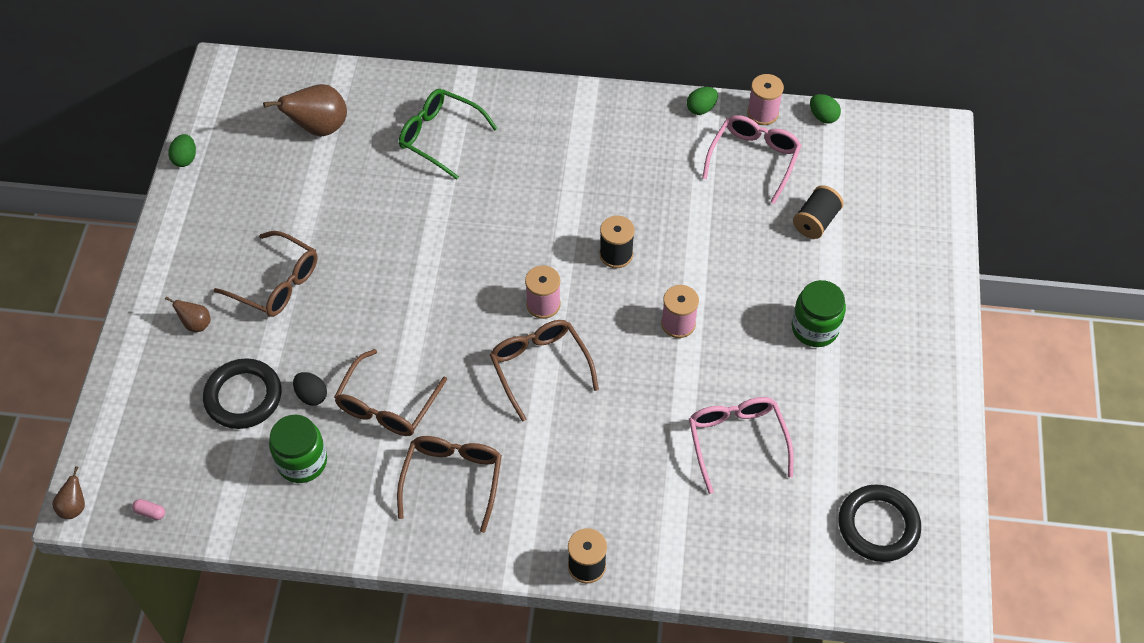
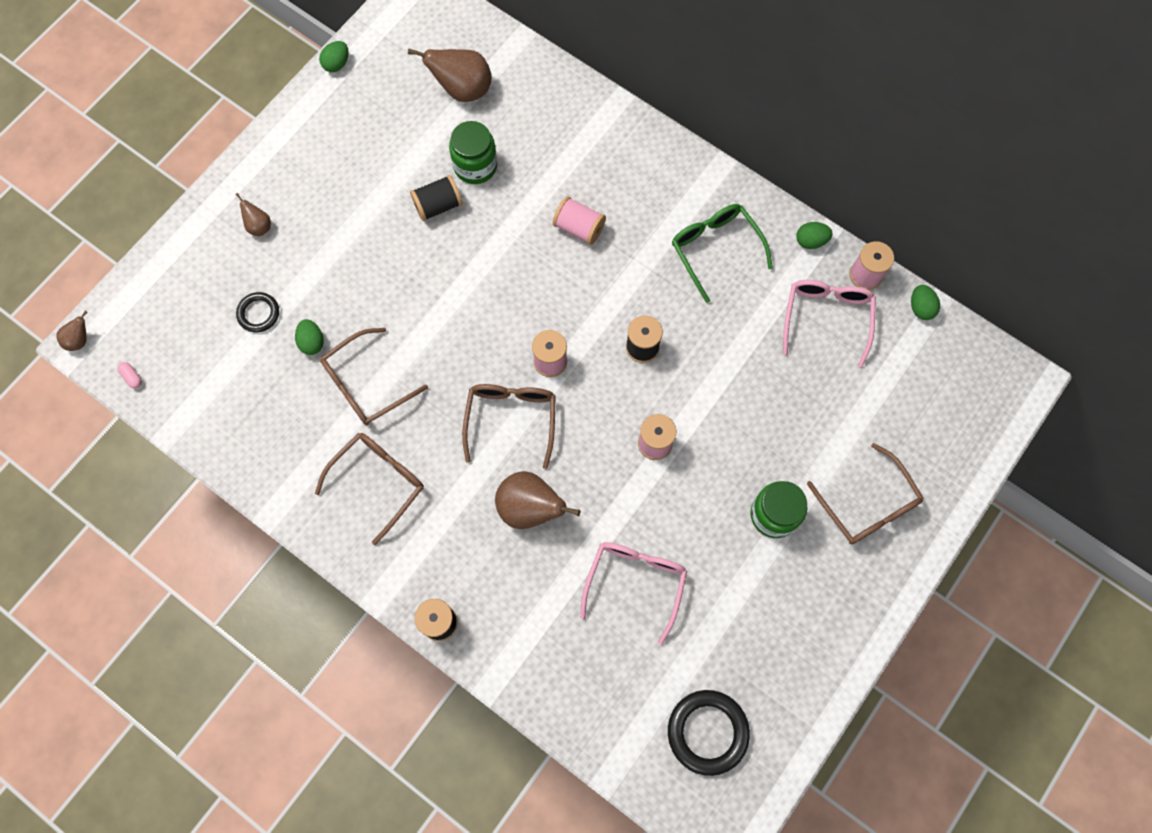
camera: 30 degrees right, 15 degrees up
black ring [203,358,282,429] -> black ring [236,292,279,332], size x0.59
brown glasses [214,231,318,317] -> brown glasses moved to [807,443,924,544]
green jar [269,415,327,483] -> green jar moved to [449,121,497,184]
black egg [293,372,327,406] -> green egg [295,319,324,355]
green glasses [399,89,498,180] -> green glasses moved to [672,204,773,303]
pink glasses [702,115,802,204] -> pink glasses turned 45 degrees counterclockwise [783,280,876,367]
black spool [793,185,844,239] -> black spool moved to [410,175,463,221]
none -> brown pear [495,471,581,529]
none -> pink spool [553,196,606,245]

